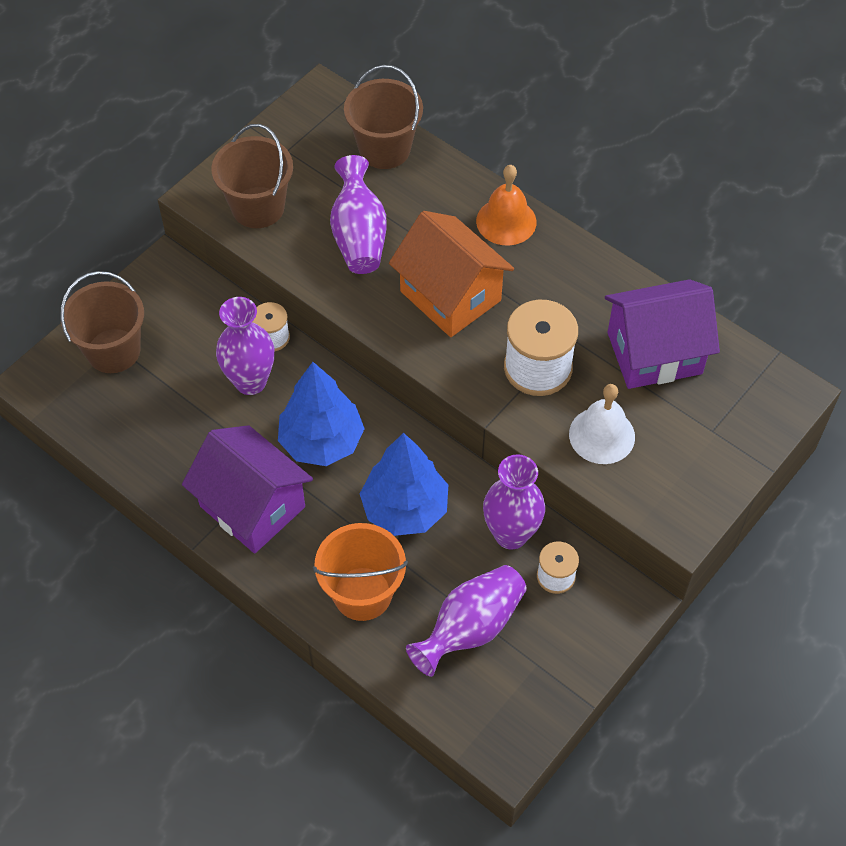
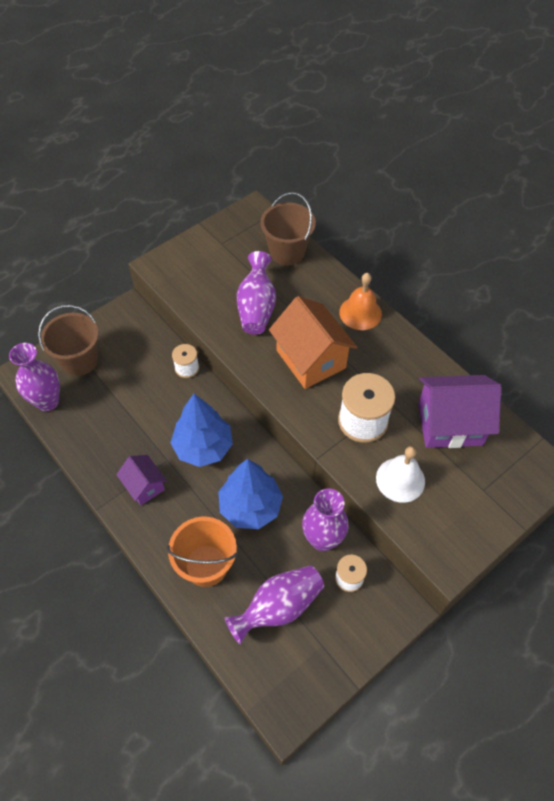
camera: 10 degrees right, 0 degrees up
purple house [182,425,313,554] -> purple house [116,455,167,505], size x0.55
brown bucket [211,124,293,228] -> none
purple vase [216,297,274,395] -> purple vase moved to [9,343,60,411]

